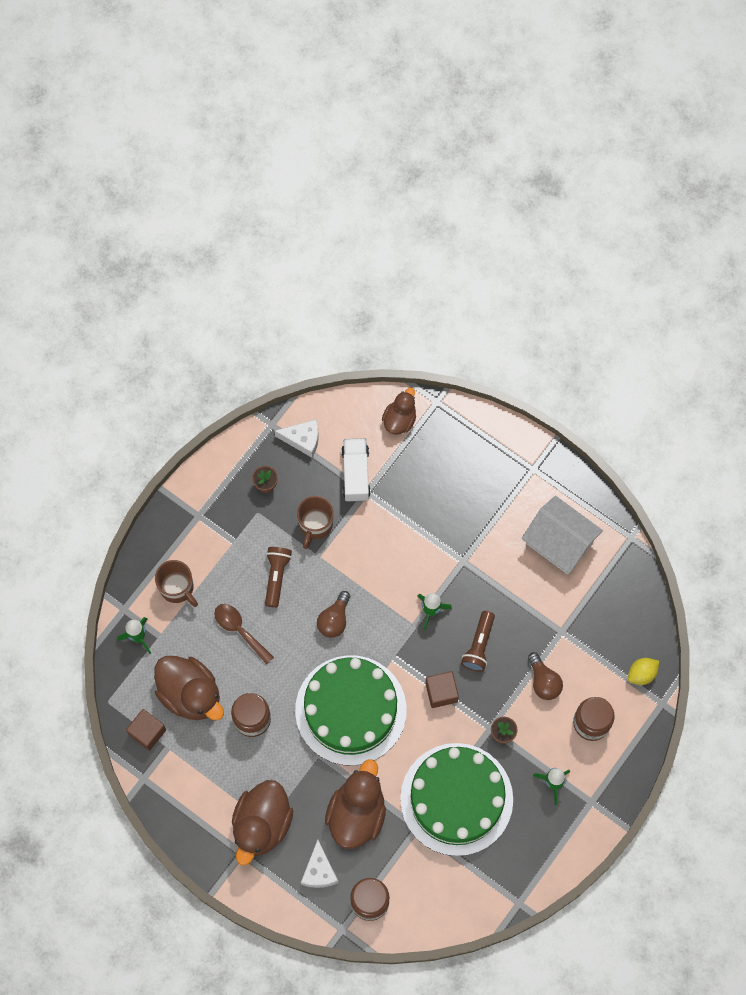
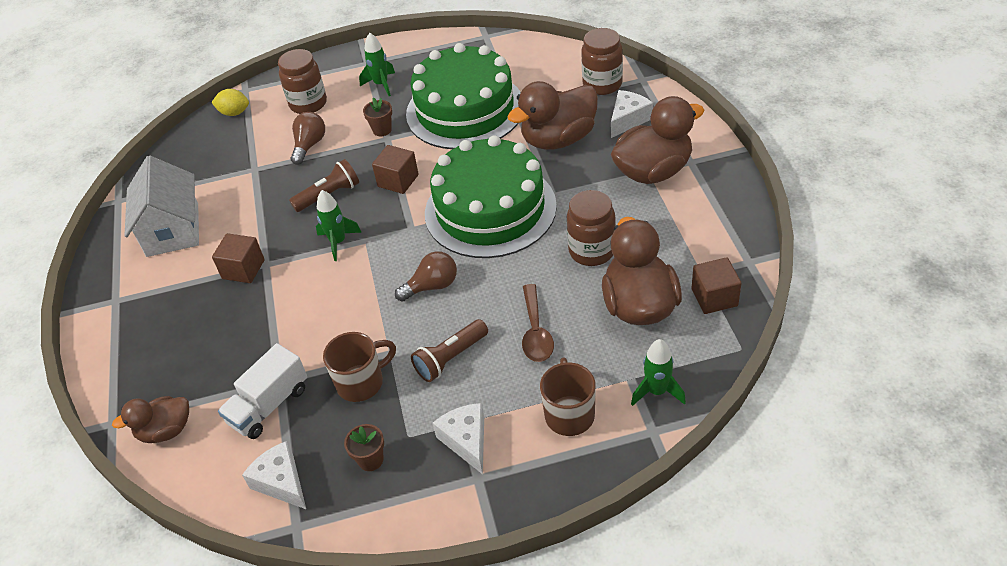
camera: 135 degrees left, 25 degrees down
none -> brown cube [212,233,265,283]
none -> white cheese [433,403,484,474]

